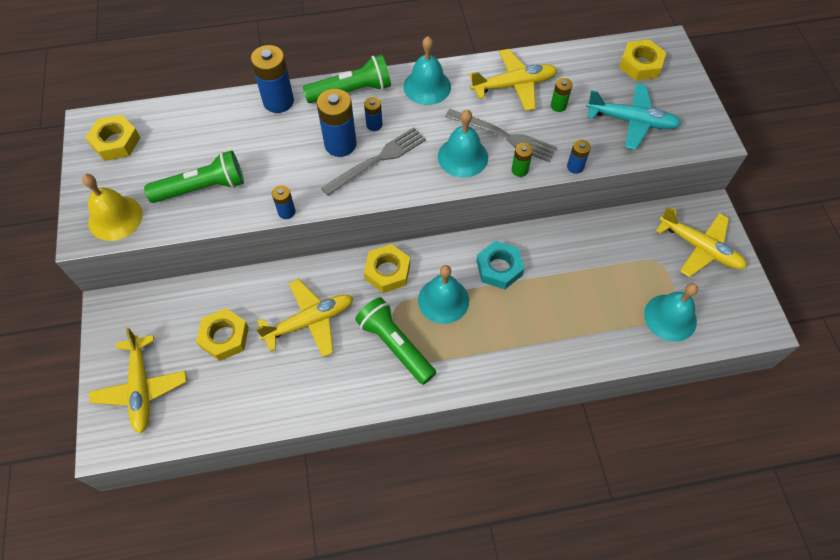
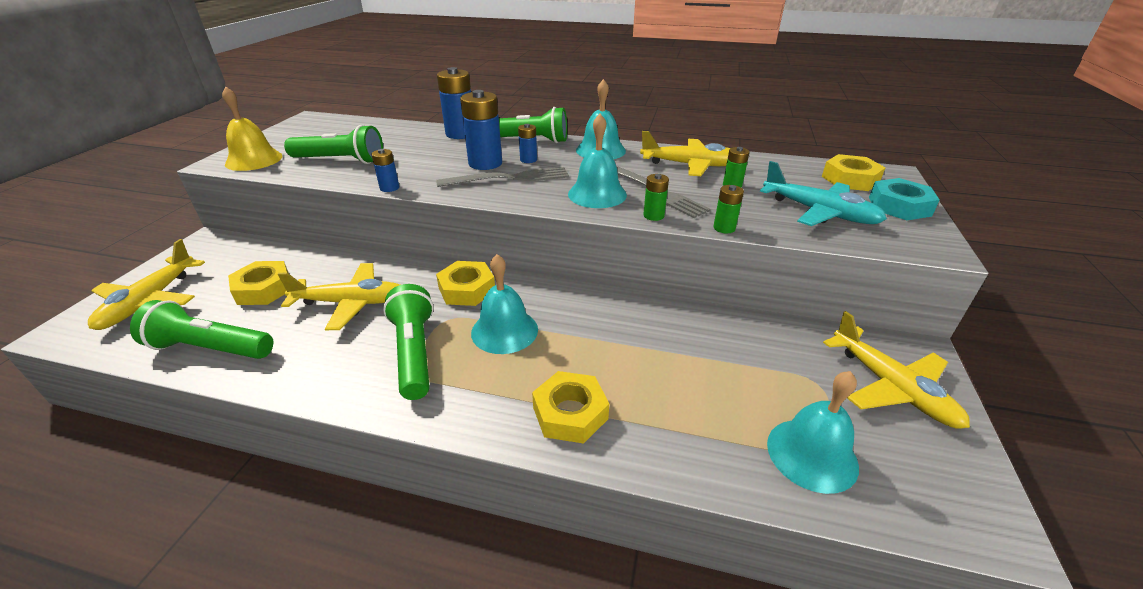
camera: 25 degrees right, 25 degrees down
yellow nut [85,115,140,161] -> yellow nut moved to [532,371,609,444]
turquoise nut [476,241,525,289] -> turquoise nut moved to [869,178,940,220]
blue battery [567,140,591,174] -> green battery [713,185,744,233]
none -> green flashlight [130,300,273,359]

